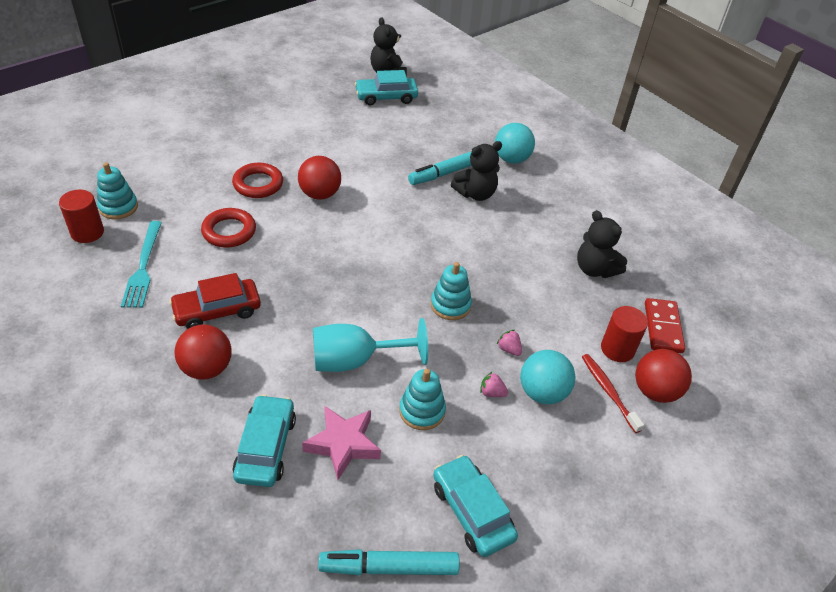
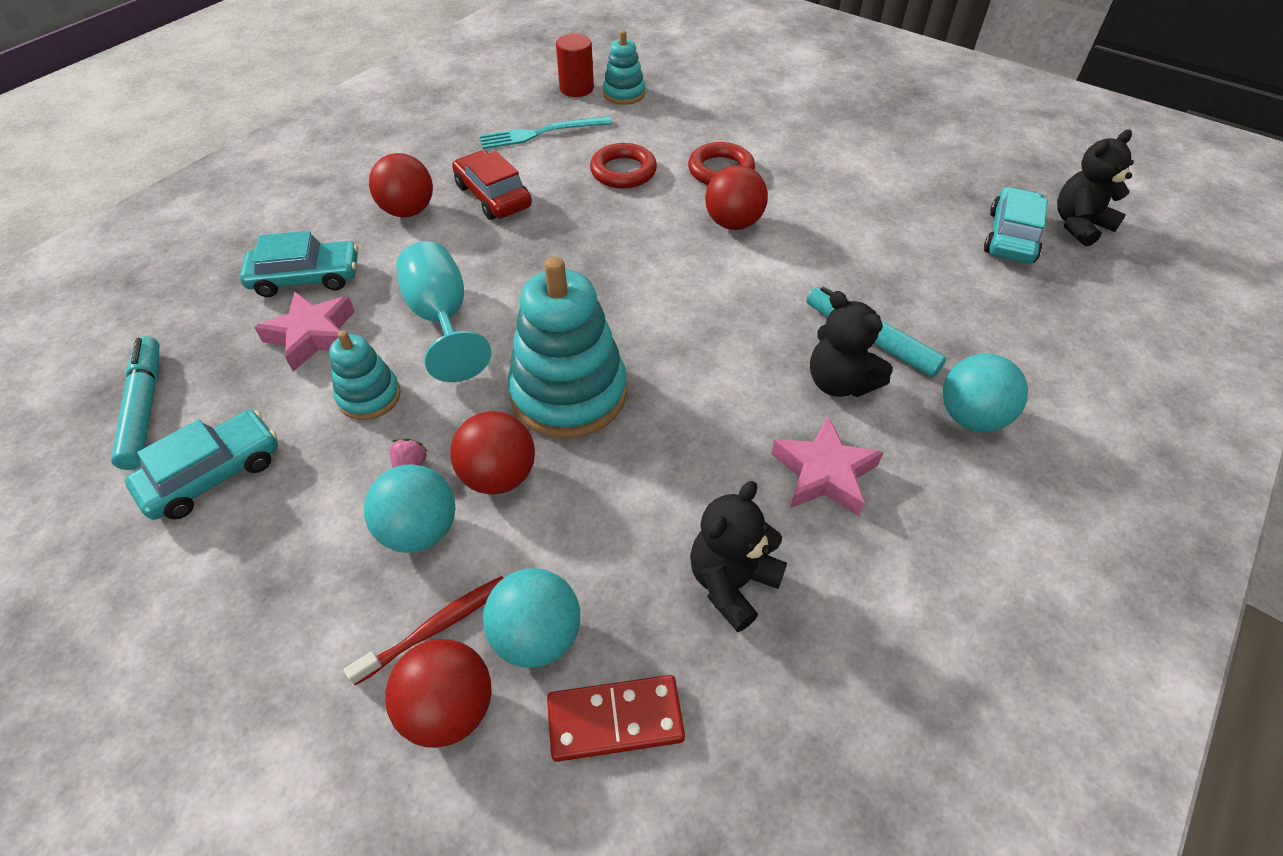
camera: 80 degrees right, 5 degrees up
turquoise car [355,70,418,105] -> turquoise car turned 45 degrees clockwise [984,187,1048,264]
turquoise stacking toy [431,262,472,320] -> turquoise stacking toy [508,257,627,438], size x1.88
pink strawberry [496,330,522,356] -> red ball [450,411,535,494]
red cylinder [601,306,648,362] -> turquoise ball [483,568,580,668]
none -> pink star [771,416,883,516]

